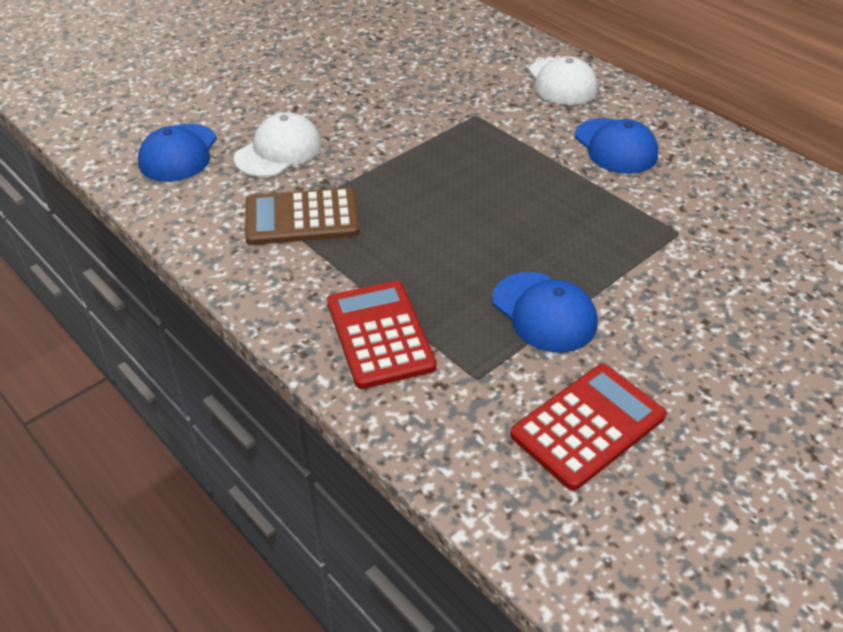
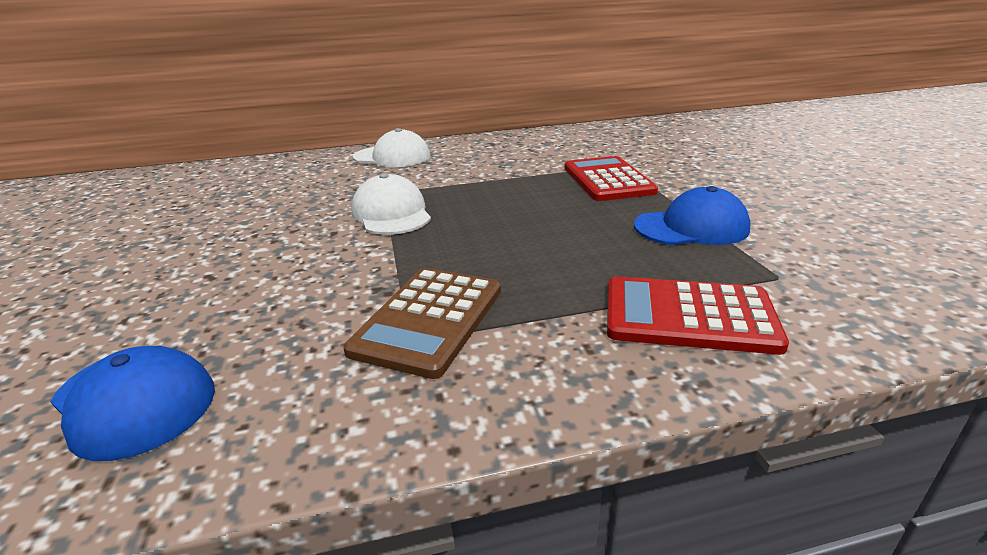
camera: 60 degrees left, 15 degrees down
white cap [234,112,322,177] -> white cap moved to [352,173,431,235]
red calculator [510,364,666,491] -> red calculator moved to [564,156,658,201]
blue cap [575,118,658,174] -> none

